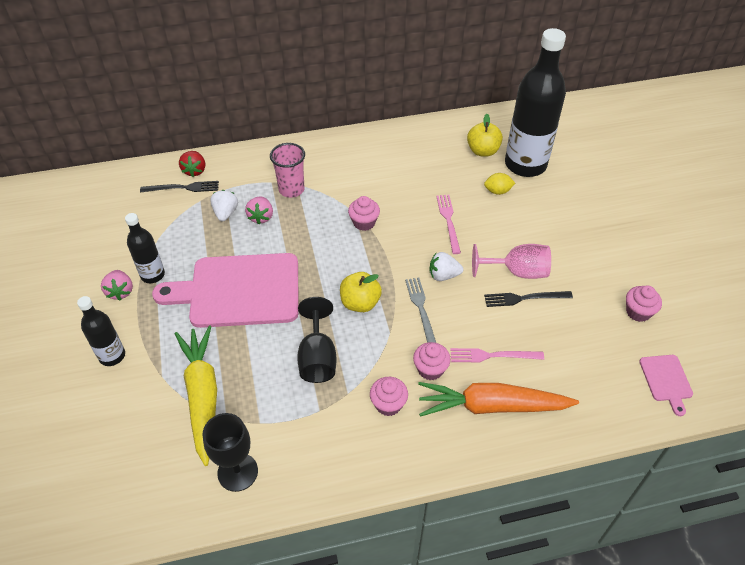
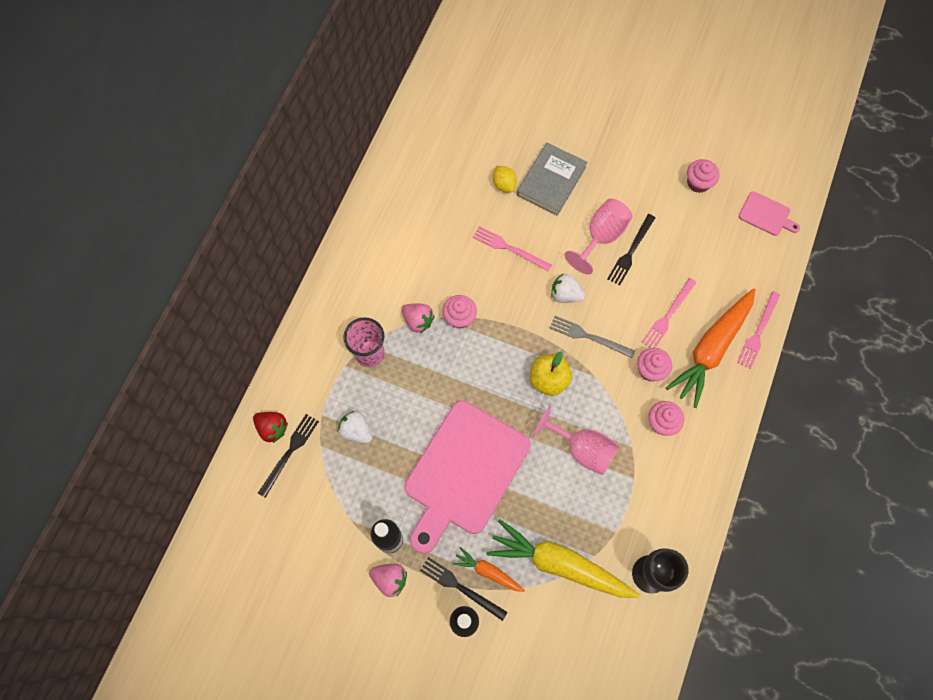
camera: 55 degrees left, 20 degrees up
pink strawberry [245,196,273,224] -> pink strawberry moved to [401,303,434,333]
black goblet [297,297,337,383] -> pink goblet [533,405,620,475]
white strawberry [429,252,463,281] -> white strawberry turned 75 degrees clockwise [551,273,585,303]
yellow apple [467,114,503,157] -> none
yellow lemon [484,173,515,195] -> yellow lemon turned 60 degrees counterclockwise [493,166,517,193]
black bottle [505,28,566,177] -> none
none -> black fork [420,557,508,621]
none -> orange carrot [452,547,525,592]
none -> grey book [517,143,587,216]
none -> pink fork [737,291,780,369]

